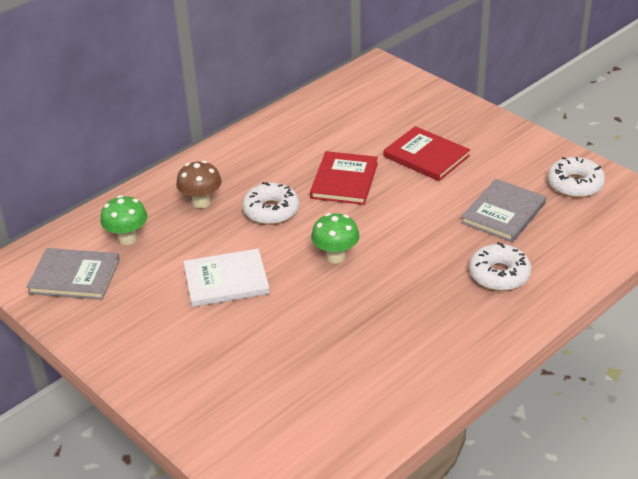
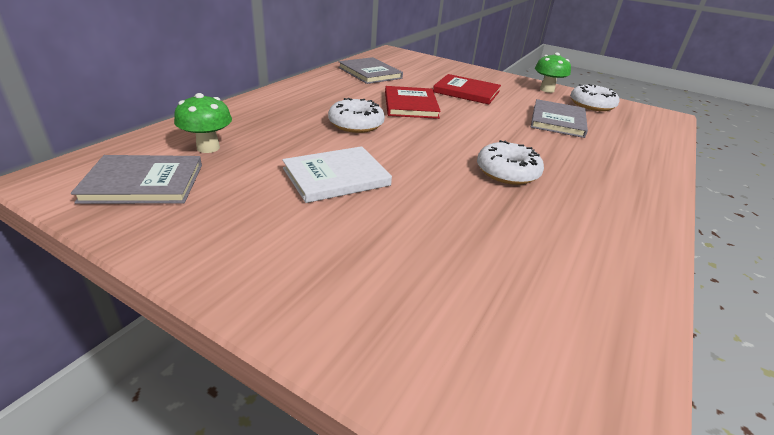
camera: 20 degrees left, 5 degrees down
brown mushroom [176,161,222,209] -> none
green mushroom [311,213,360,264] -> green mushroom moved to [535,52,571,93]
white donut [469,242,531,291] -> white donut moved to [477,140,544,185]
none -> grey book [338,57,403,84]

